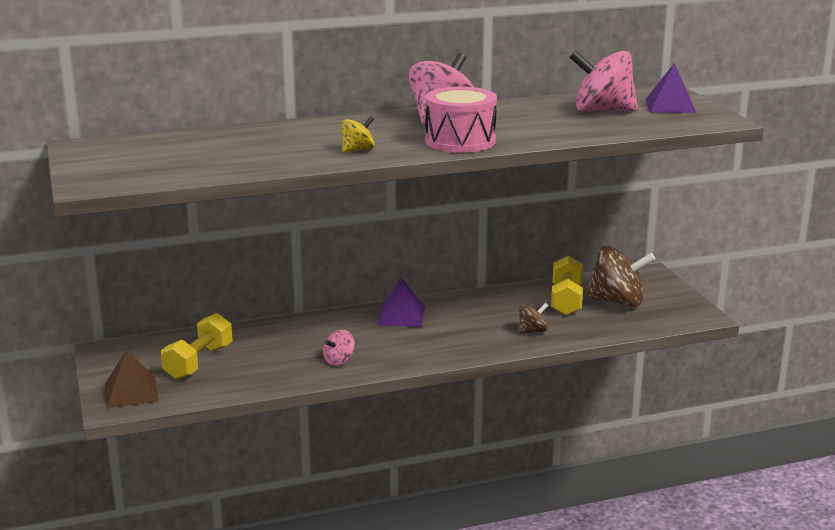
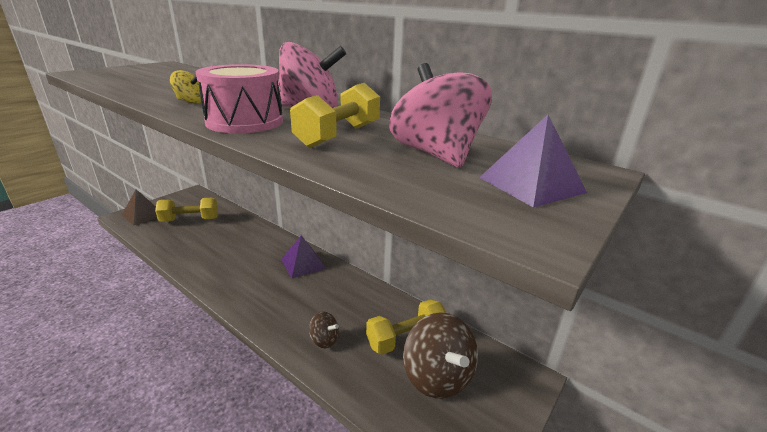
camera: 55 degrees right, 5 degrees up
pink spinning top [323,330,355,366] -> none
none -> yellow dumbbell [290,83,380,148]

